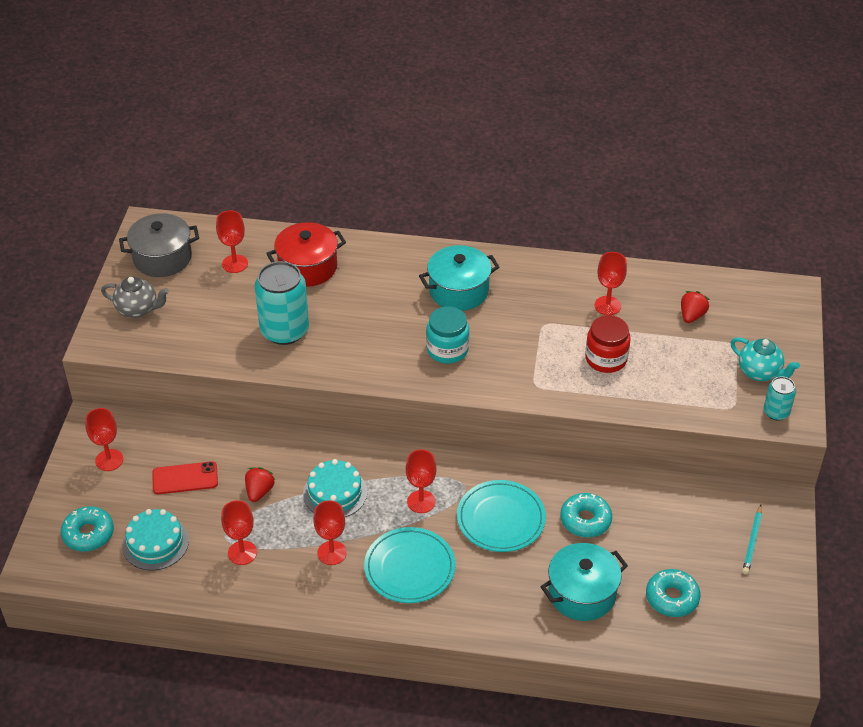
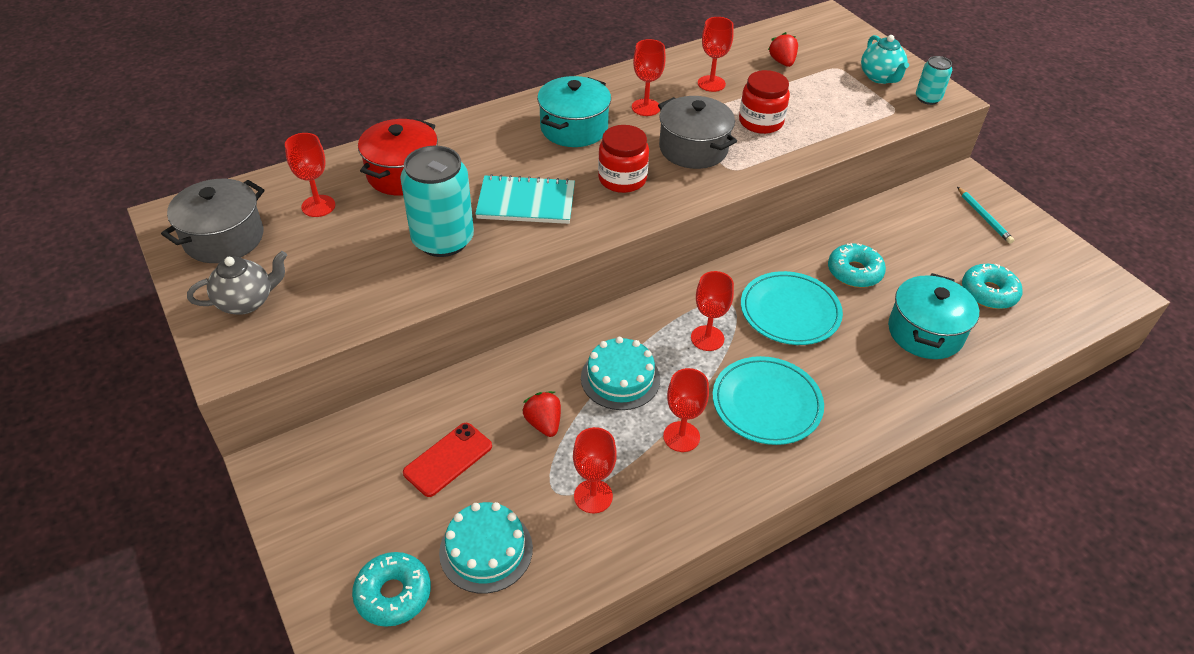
camera: 40 degrees left, 0 degrees up
red goblet [85,408,123,471] -> red goblet moved to [632,39,666,116]
turquoise jar [426,306,469,364] -> red jar [598,125,649,193]
turquoise teapot [731,337,800,381] -> turquoise teapot turned 75 degrees clockwise [861,35,909,84]
none -> turquoise notebook [475,174,575,224]
none -> grey pot [658,96,737,169]

